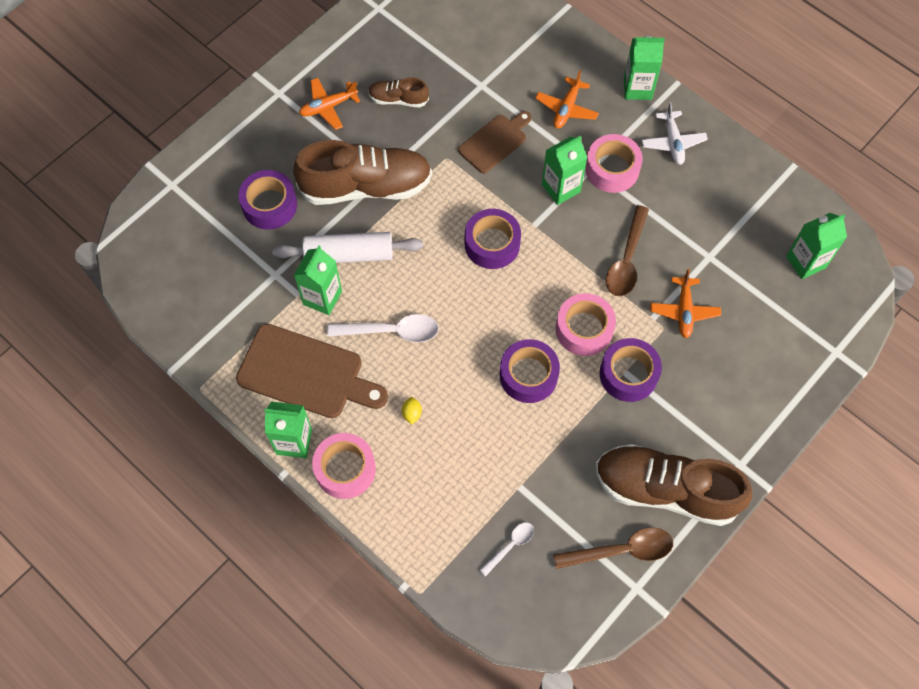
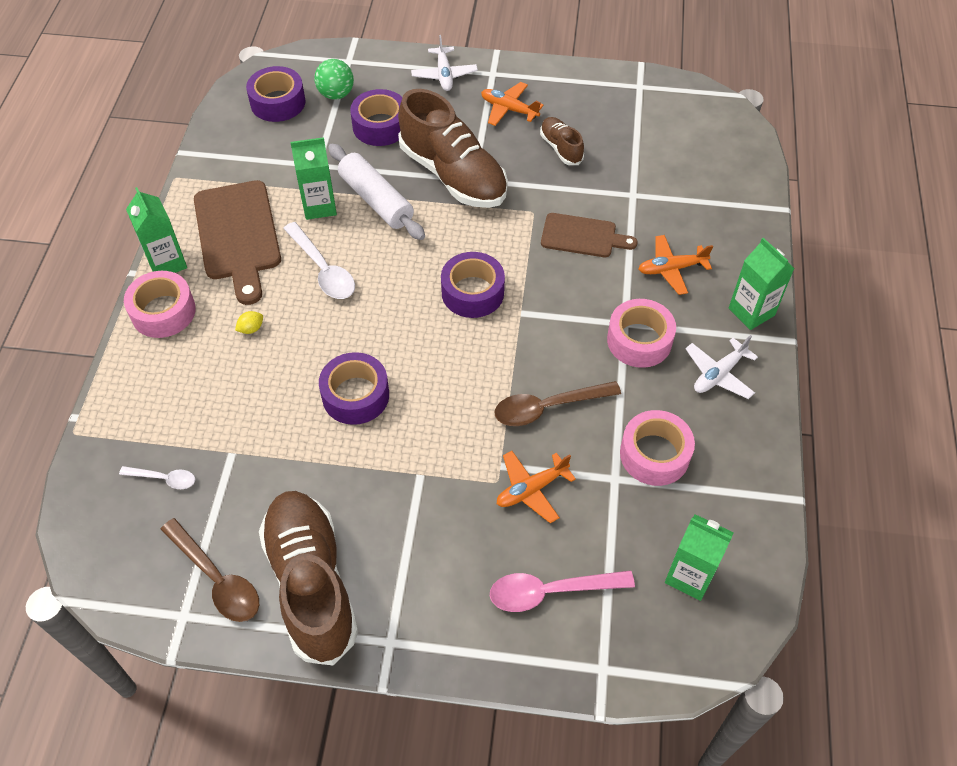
camera: 55 degrees right, 10 degrees down
green carton [542,136,587,205] -> none
pink tape [556,293,616,356] -> pink tape moved to [620,410,695,486]
purple tape [600,338,662,402] -> purple tape moved to [246,66,305,122]
none -> green ball [314,59,354,100]
none -> white plane [411,35,478,91]
none -> pink spoon [490,570,635,612]

